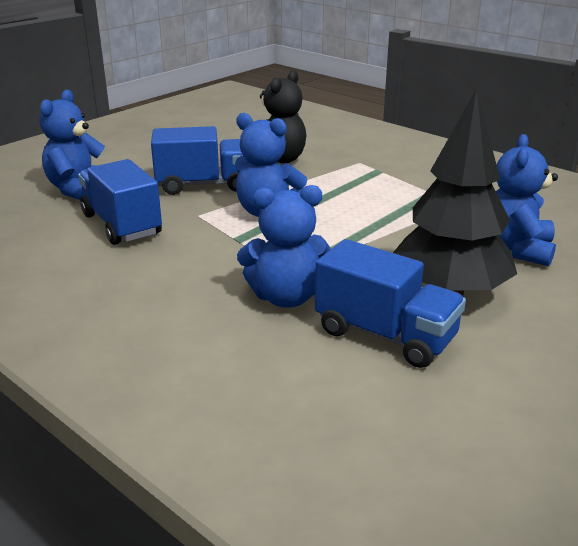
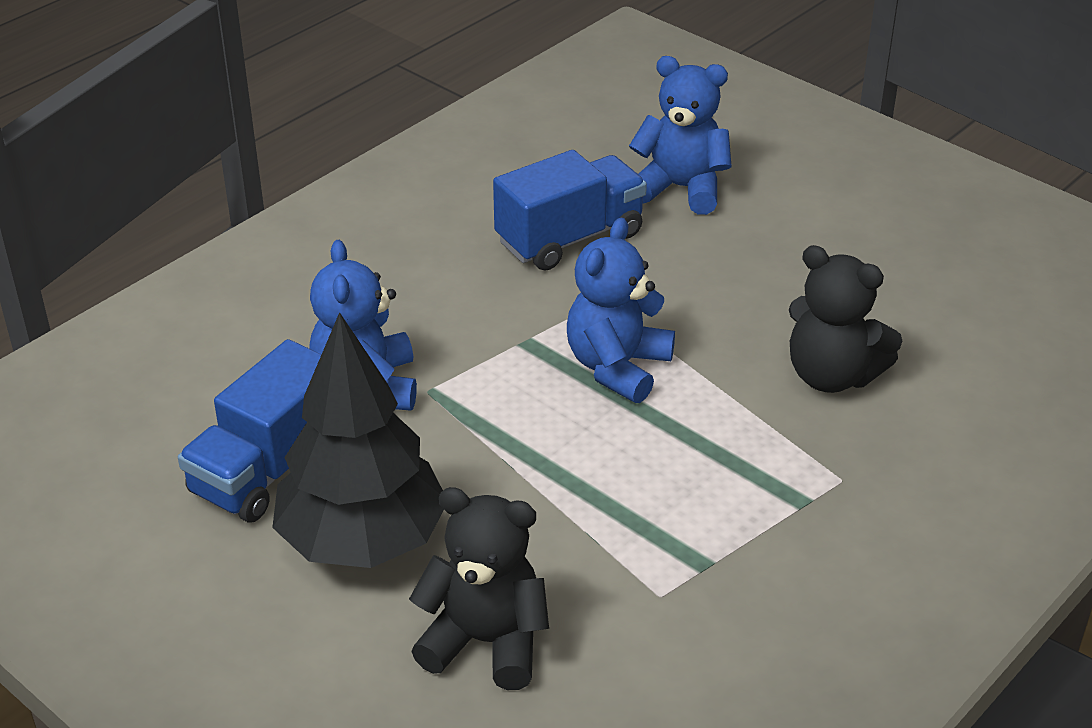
camera: 90 degrees right, 10 degrees up
blue truck [151,126,243,195] -> none
blue teddy bear [496,134,558,266] -> black teddy bear [409,487,549,690]

